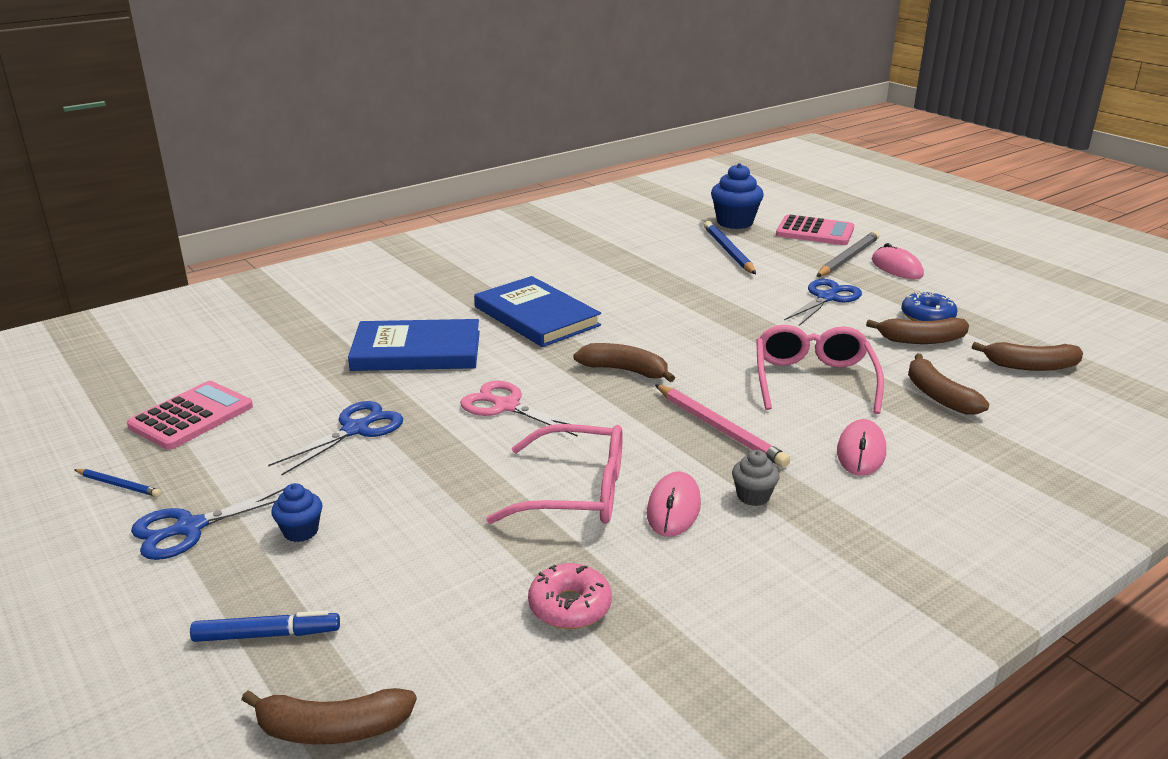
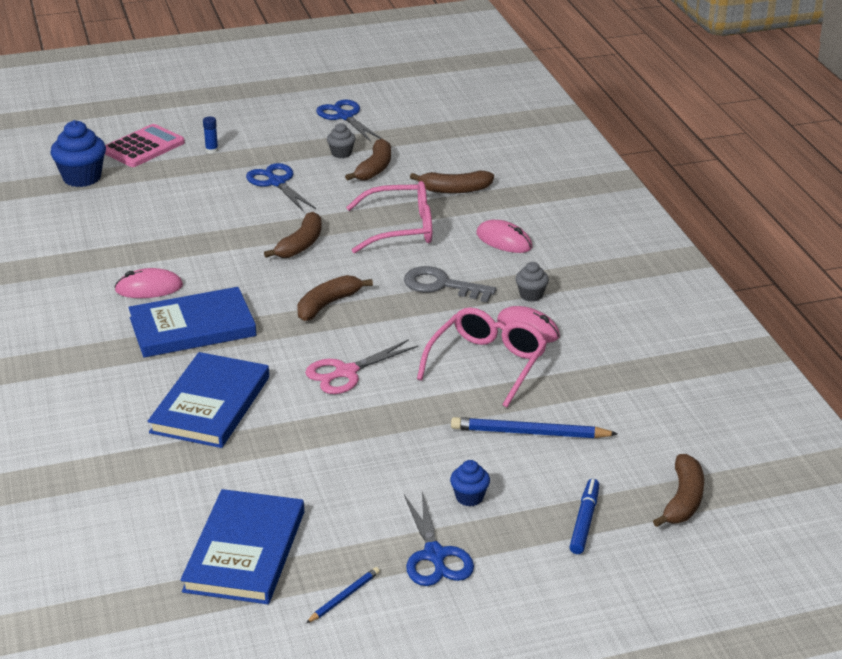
camera: 70 degrees left, 5 degrees up
pink calculator [127,381,253,450] -> blue book [180,489,304,604]
blue scissors [268,401,403,475] -> blue scissors moved to [316,99,381,142]
pink donut [528,563,612,629] -> none
pink pencil [655,384,791,468] -> grey key [404,266,496,302]
blue pencil [704,221,756,274] -> blue pencil moved to [451,417,618,438]
pink glasses [756,325,884,414] -> pink glasses turned 150 degrees clockwise [346,181,432,253]
grey pencil [816,231,879,277] -> blue glue stick [203,116,218,153]
pink mouse [871,243,924,279] -> pink mouse moved to [114,268,183,298]
blue donut [901,291,957,321] -> grey cupcake [327,123,356,158]
brown banana [972,342,1083,371] -> brown banana moved to [264,212,322,258]

